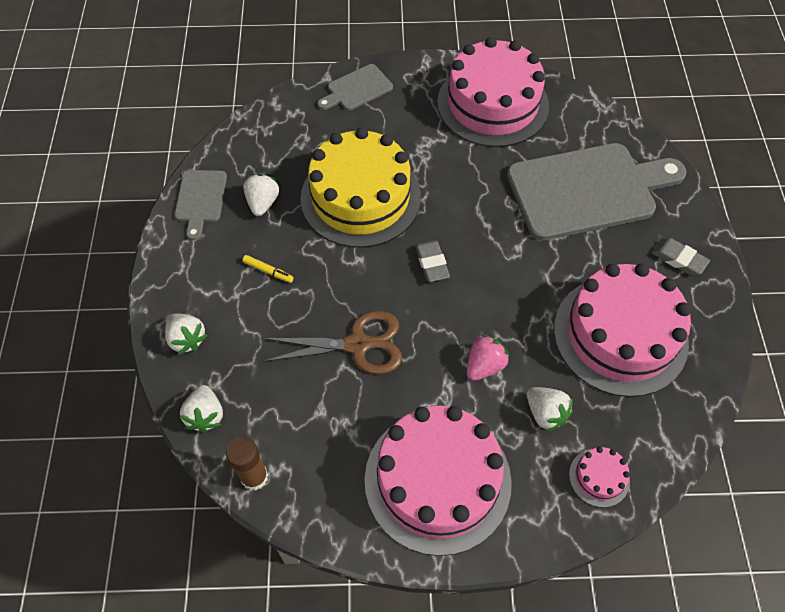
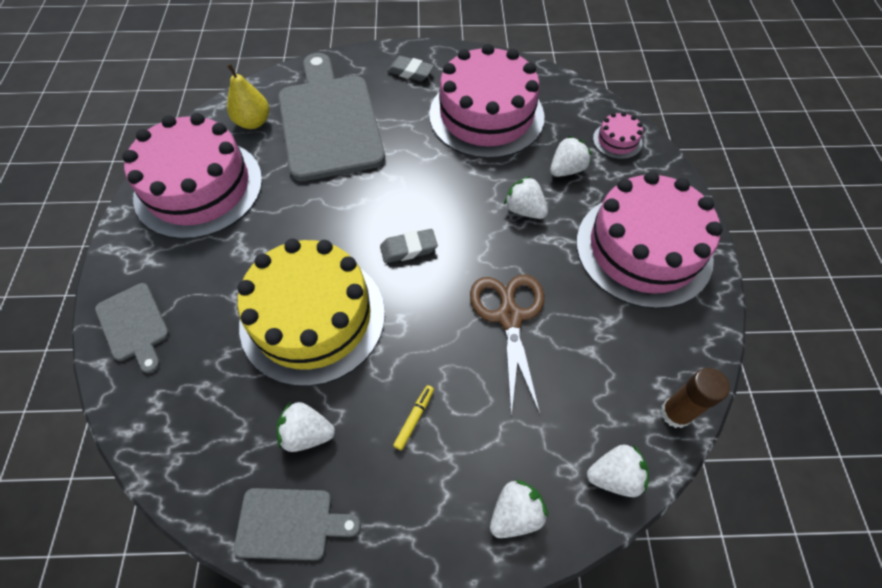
camera: 90 degrees left, 0 degrees up
pink strawberry [467,334,509,381] -> white strawberry [504,176,548,219]
grey eraser [652,238,710,275] -> grey eraser turned 75 degrees clockwise [387,56,434,81]
none -> yellow pear [227,64,269,129]

